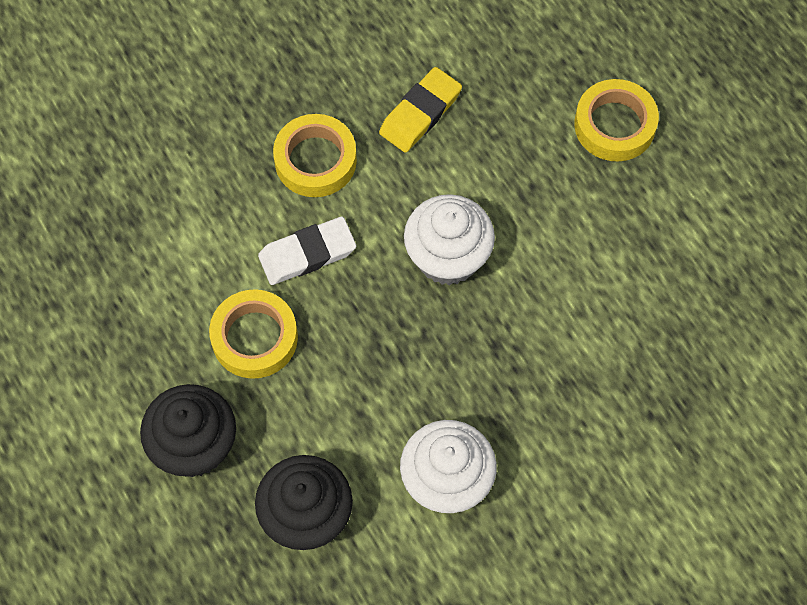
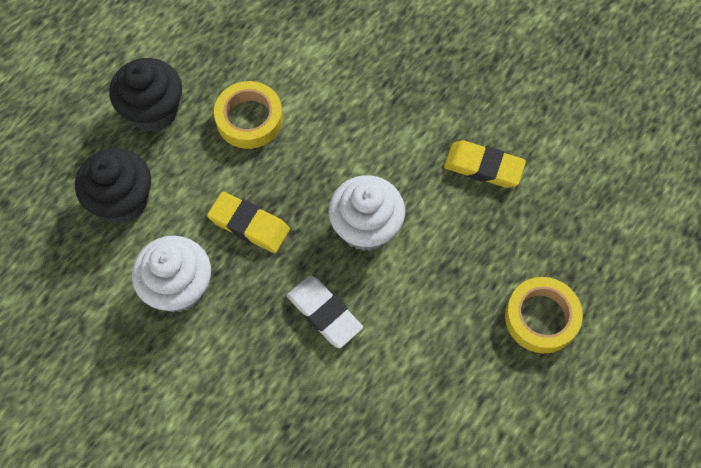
camera: 70 degrees right, 0 degrees up
white eraser [258,217,356,285] -> white eraser moved to [287,275,363,348]
yellow tape [273,114,357,197] -> none
none -> yellow eraser [207,192,290,253]

